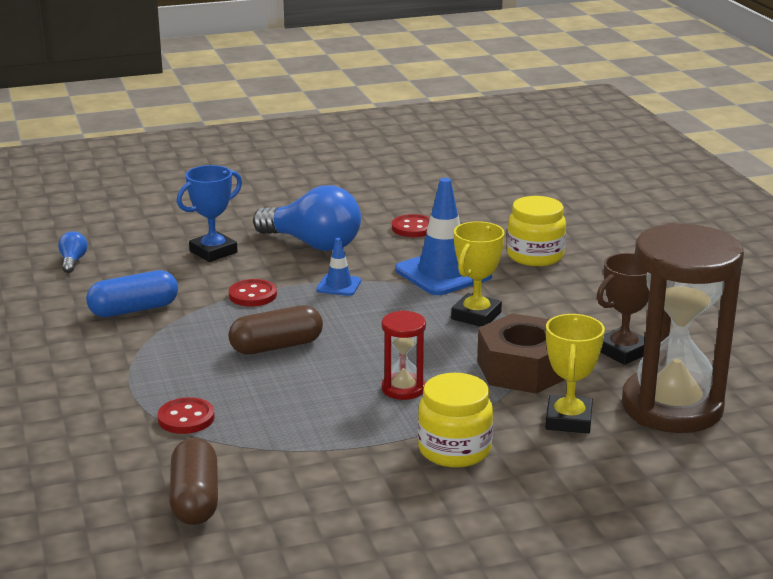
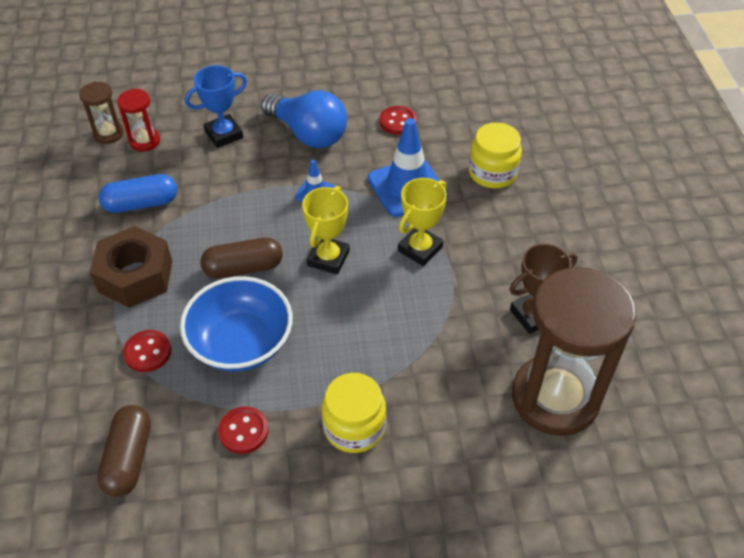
camera: 10 degrees right, 25 degrees up
blue light bulb [58,231,88,273] -> brown hourglass [79,82,124,144]
red button [229,279,277,306] -> red button moved to [218,406,269,454]
red hourglass [382,310,426,400] -> red hourglass moved to [117,89,160,151]
brown nut [477,313,565,394] -> brown nut moved to [90,226,172,308]
yellow trophy [546,314,605,433] -> yellow trophy moved to [302,186,350,275]
none -> blue bowl [180,276,293,372]

